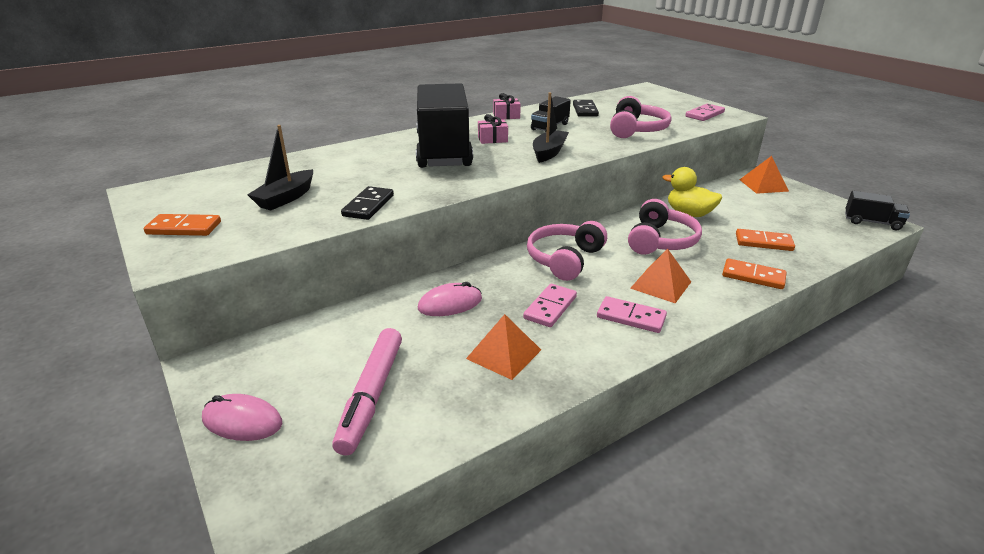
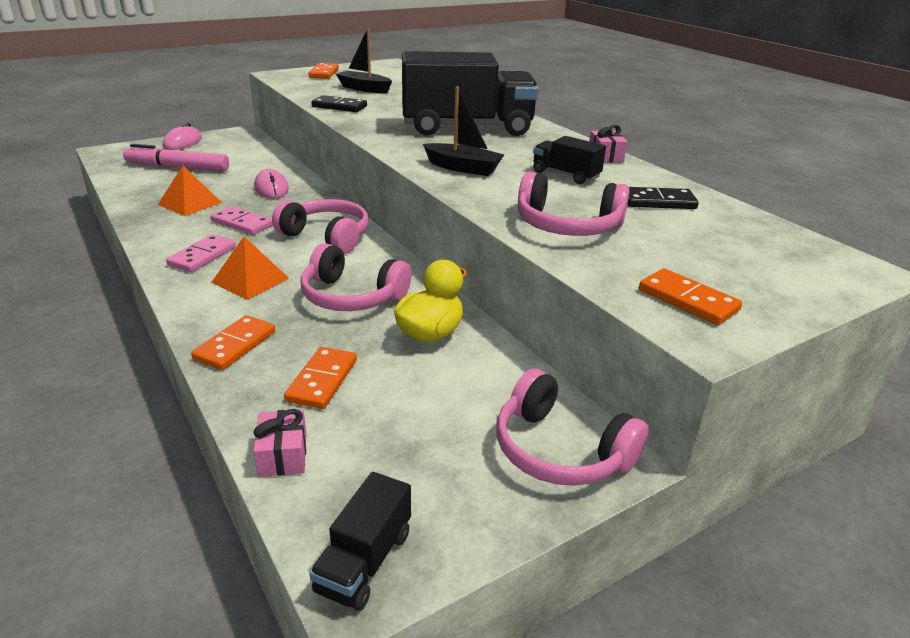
camera: 90 degrees right, 0 degrees up
pink gift [478,114,508,144] -> pink gift moved to [253,409,306,477]
pink domino [685,104,725,121] -> orange domino [639,268,742,325]
orange pyramid [739,156,789,194] -> pink headphones [497,369,649,486]

